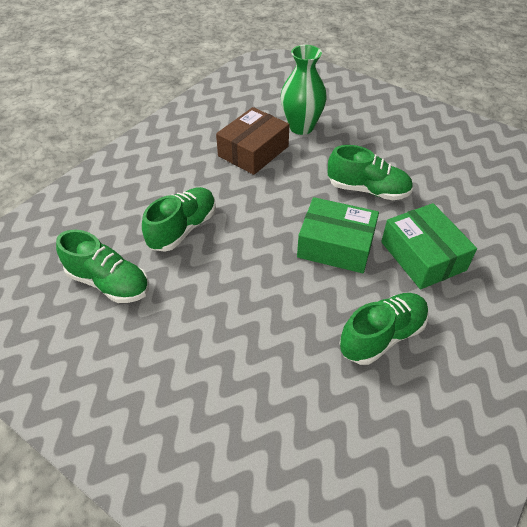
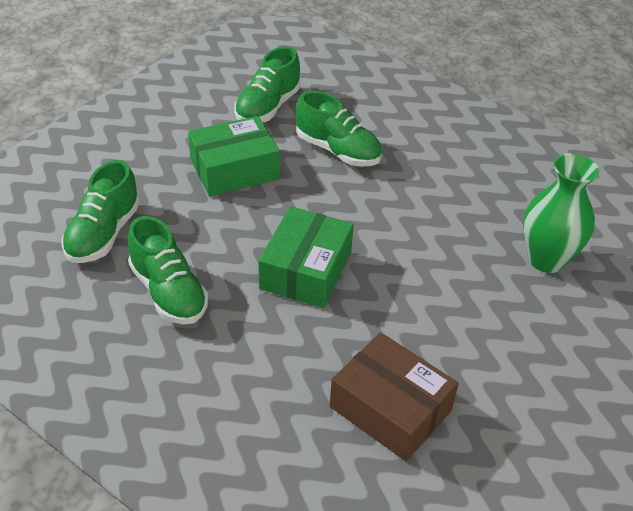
camera: 90 degrees right, 5 degrees down
brown box [216,107,290,175] -> brown box moved to [330,332,459,461]
green shoe [328,145,413,200] -> green shoe moved to [61,160,140,263]
green box [381,203,477,289] -> green box moved to [188,116,280,196]

